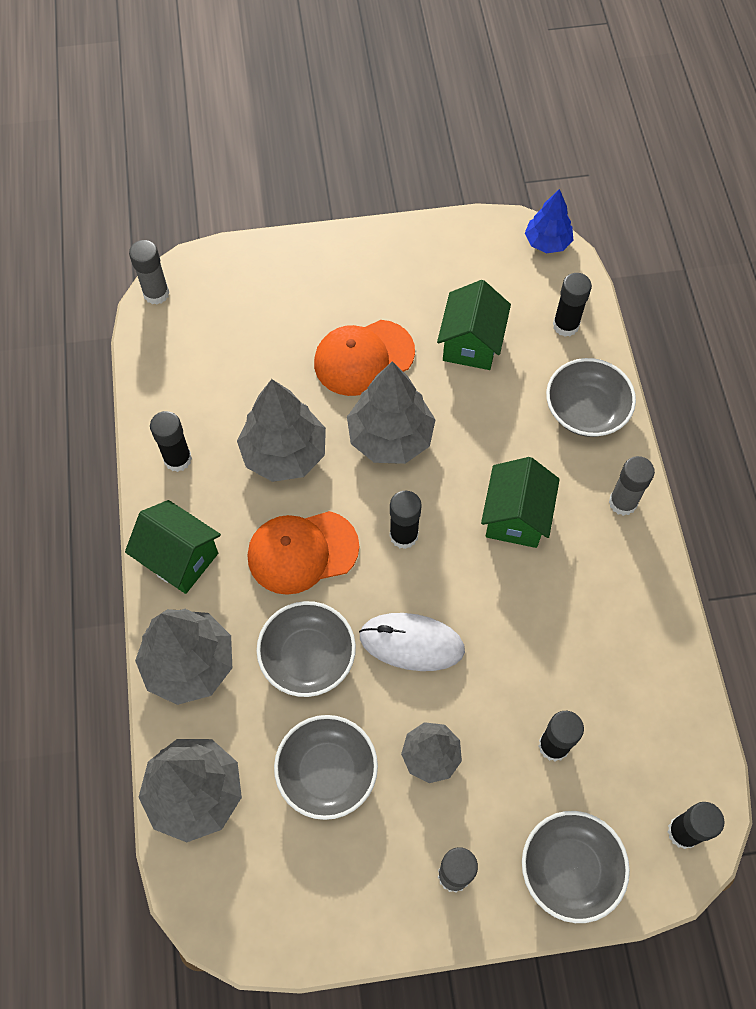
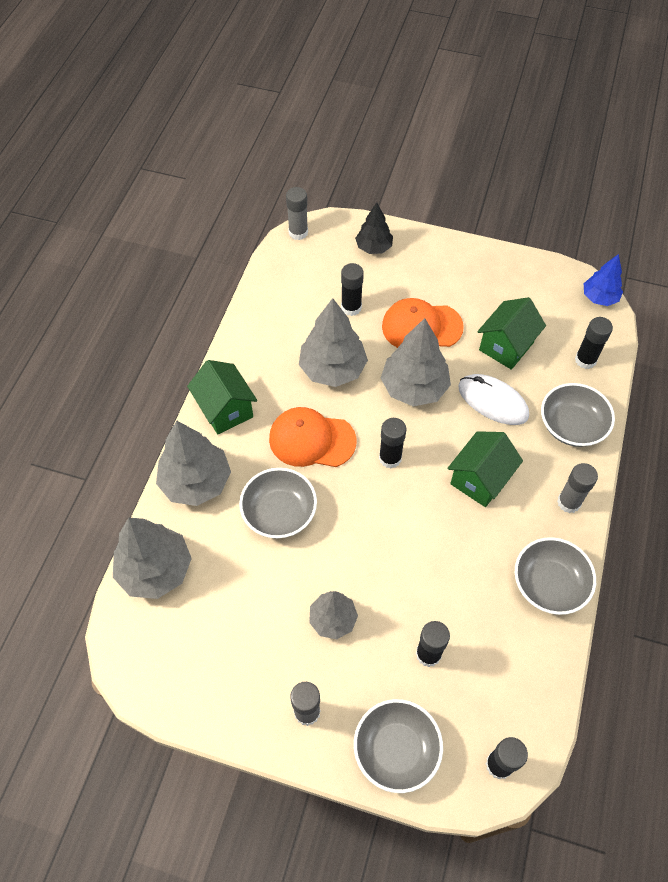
camera: 25 degrees right, 5 degrees down
black glue stick [150,411,192,472] -> black glue stick moved to [341,263,364,316]
grey bowl [274,715,378,820] -> grey bowl moved to [515,537,596,615]
white mouse [359,613,465,671] -> white mouse moved to [458,374,529,425]
none -> black tree [355,202,393,254]

